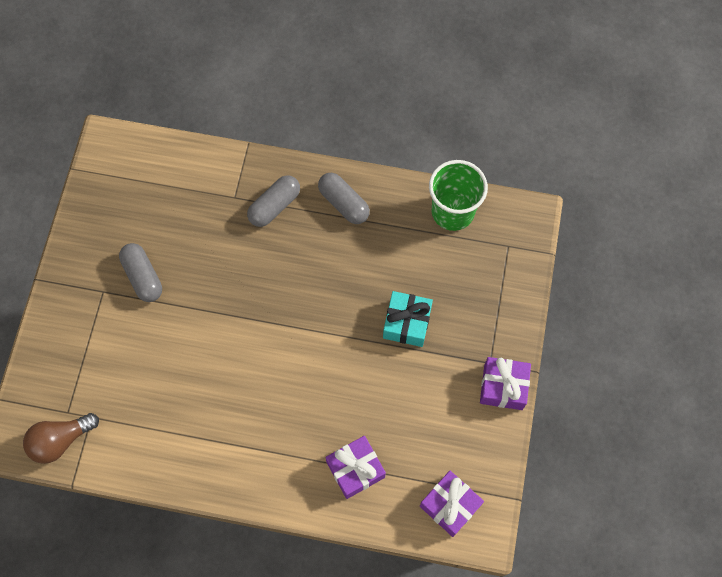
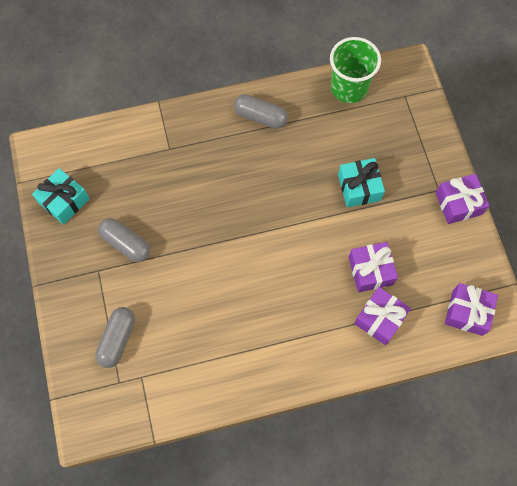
camera: 25 degrees left, 0 degrees up
brown light bulb [23,413,99,464] -> none
grey capsule [247,175,300,227] -> grey capsule moved to [95,307,135,368]
none -> turquoise gift [32,168,90,225]
none -> purple gift [349,242,398,292]

